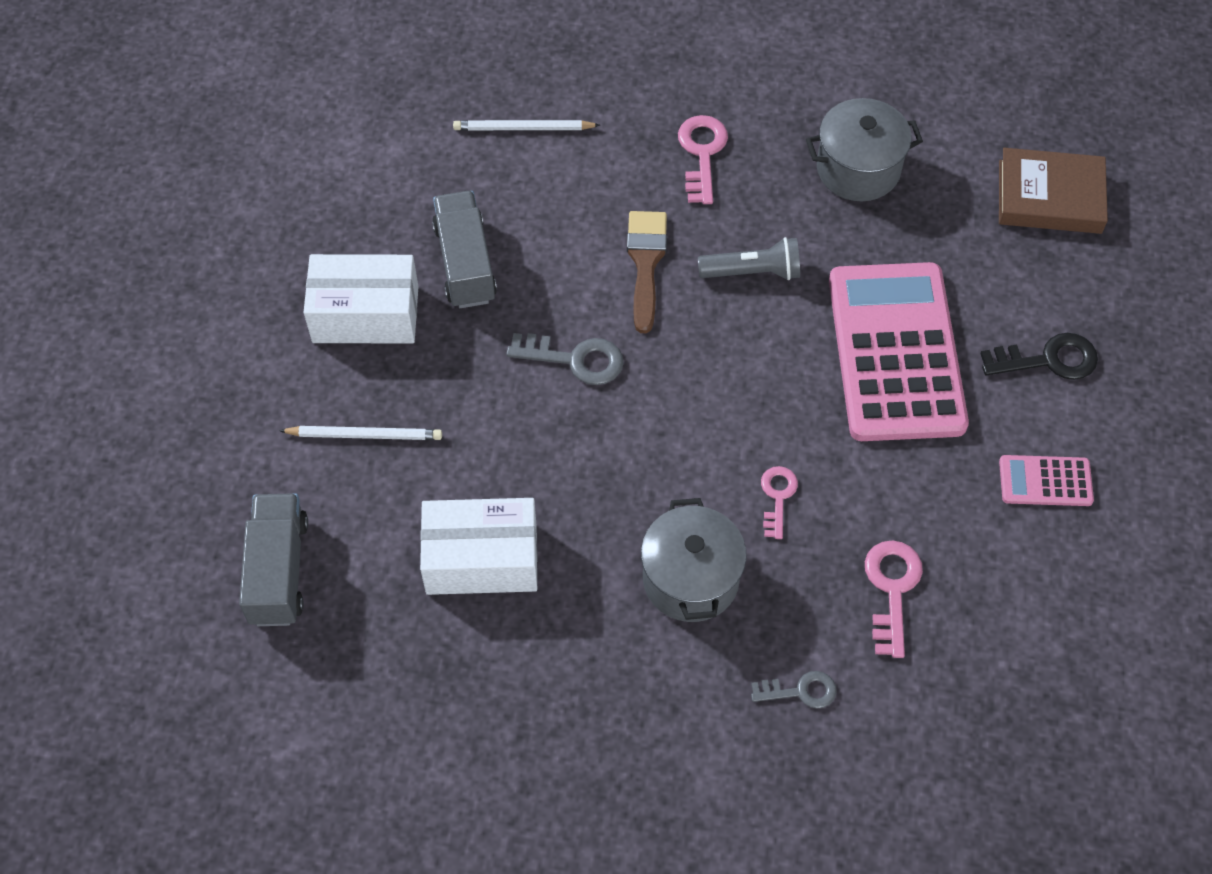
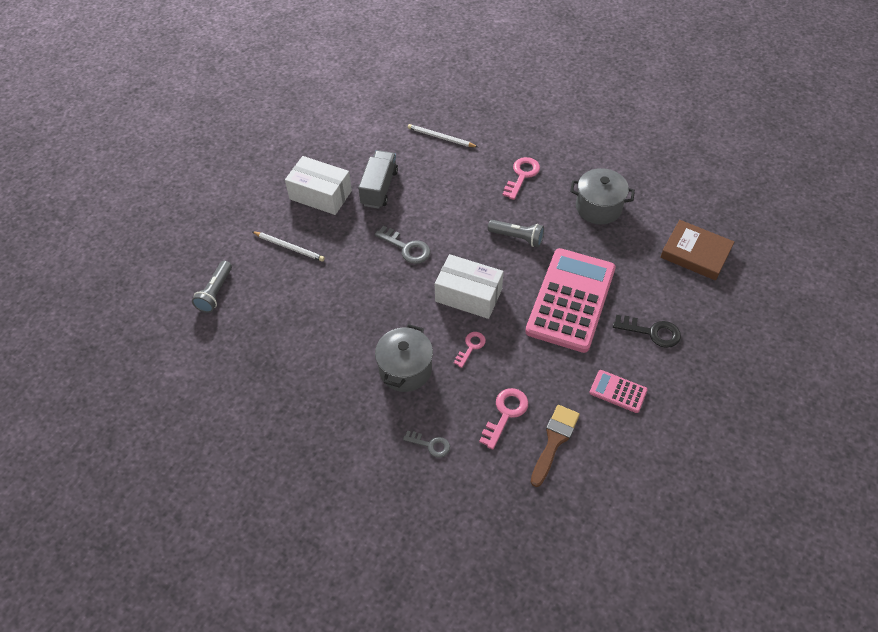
camera: 25 degrees right, 5 degrees down
grey truck [239,493,308,626] -> grey flashlight [192,261,232,313]
white box [420,498,537,595] -> white box moved to [435,254,504,319]
brown brush [627,211,667,333] -> brown brush moved to [531,405,580,487]

